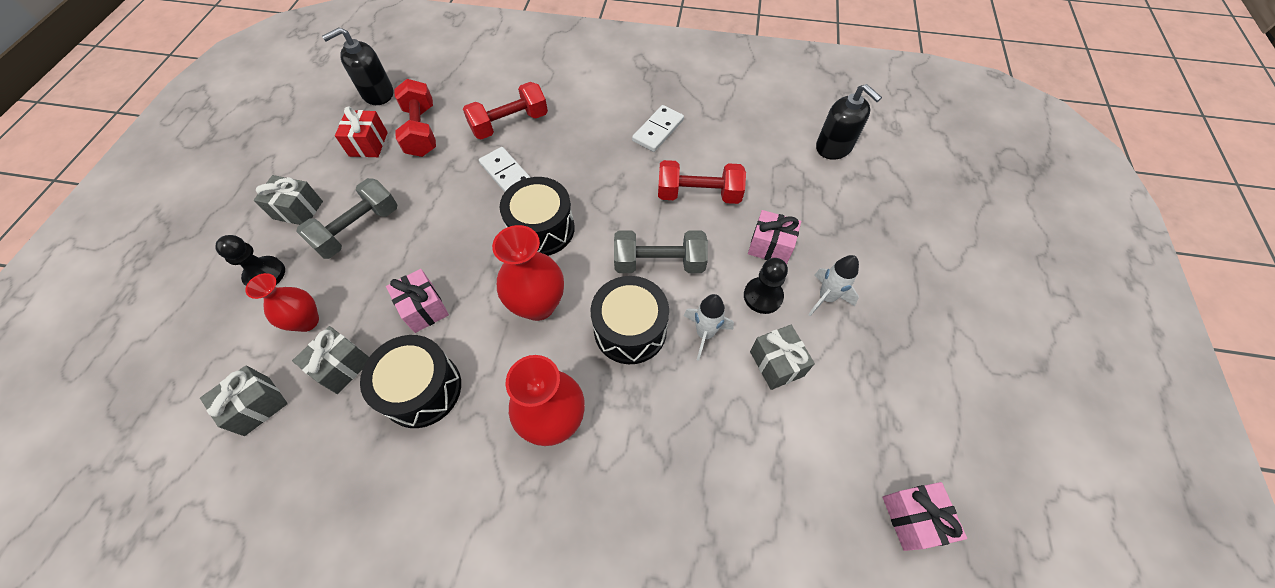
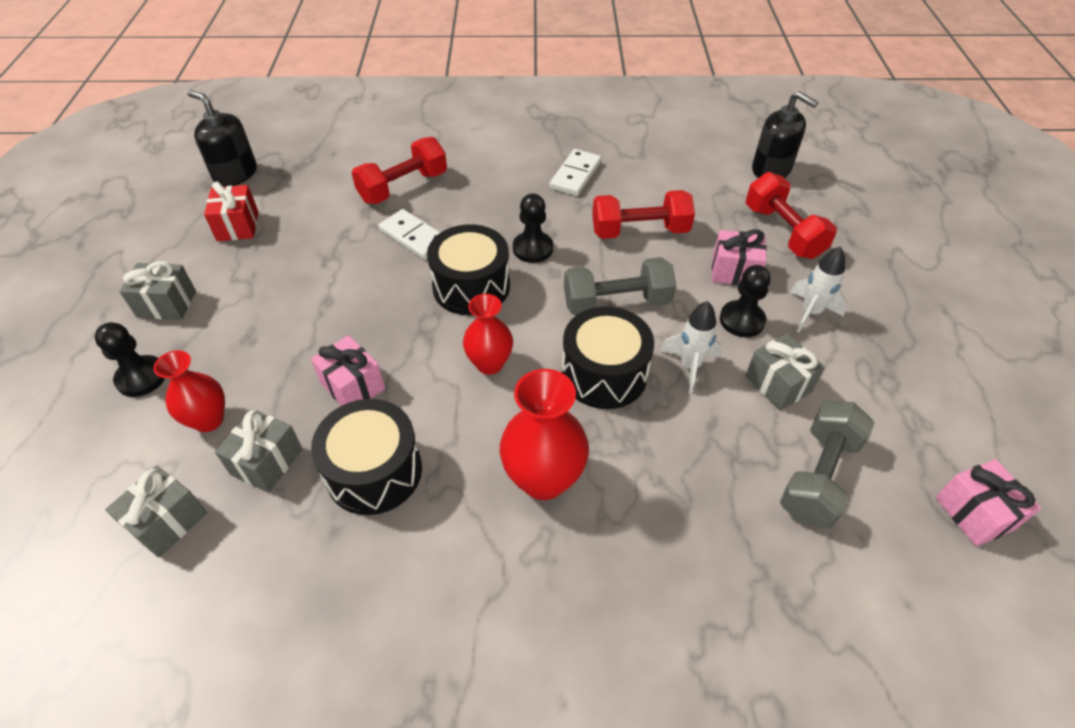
camera: 10 degrees left, 10 degrees down
grey dumbbell [296,178,398,259] -> grey dumbbell moved to [780,401,875,529]
black soap dispenser [322,27,393,105] -> black soap dispenser turned 75 degrees clockwise [188,90,257,186]
red dumbbell [395,79,436,157] -> red dumbbell moved to [746,172,837,259]
red vase [492,225,564,321] -> red vase [463,294,513,375], size x0.66
none -> black pawn [513,193,553,263]

